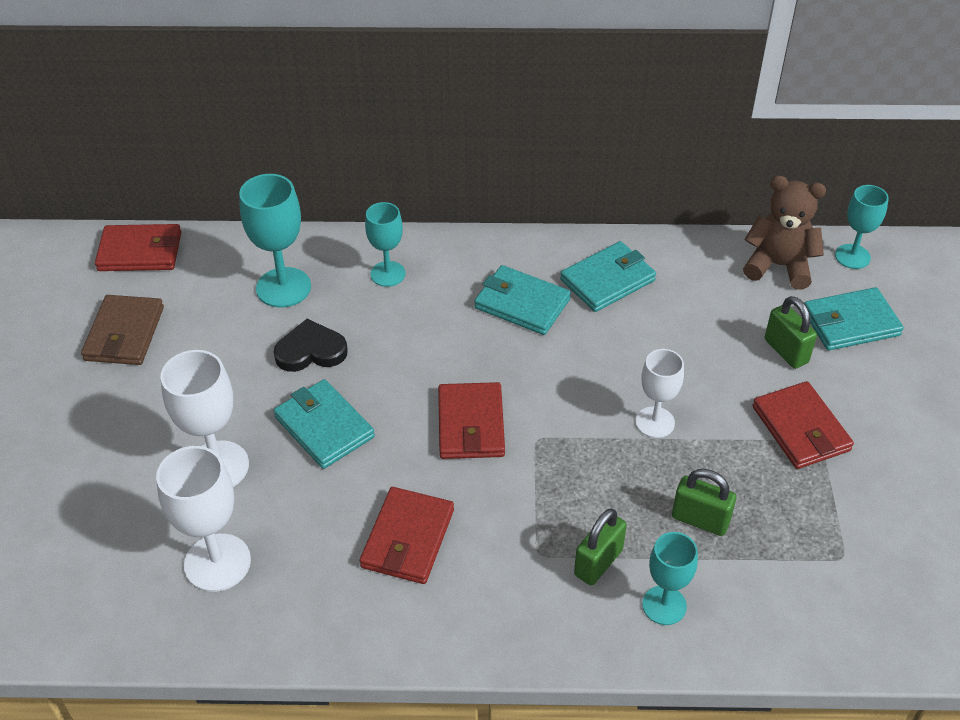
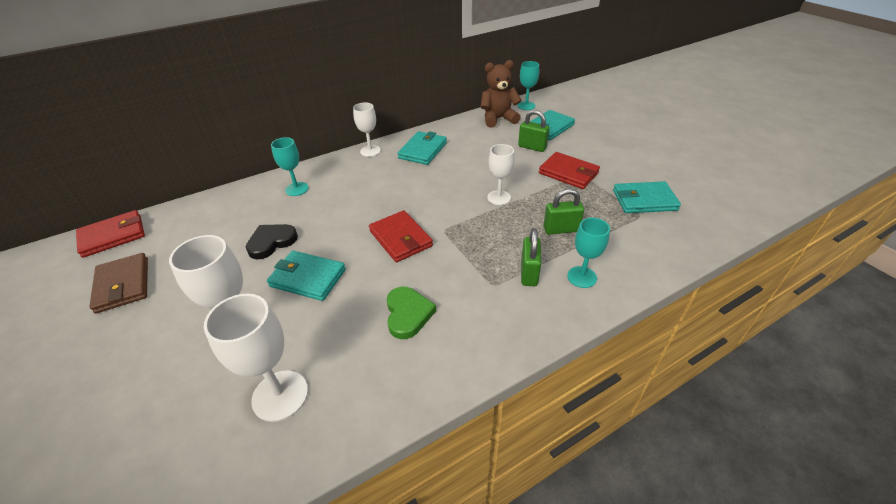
camera: 30 degrees left, 5 degrees down
turquoise goblet [239,174,311,307] -> none
red wallet [360,487,454,584] -> green heart [386,287,436,339]
turquoise wallet [474,265,571,335] -> turquoise wallet moved to [613,181,681,213]
none -> white goblet [353,103,381,157]

